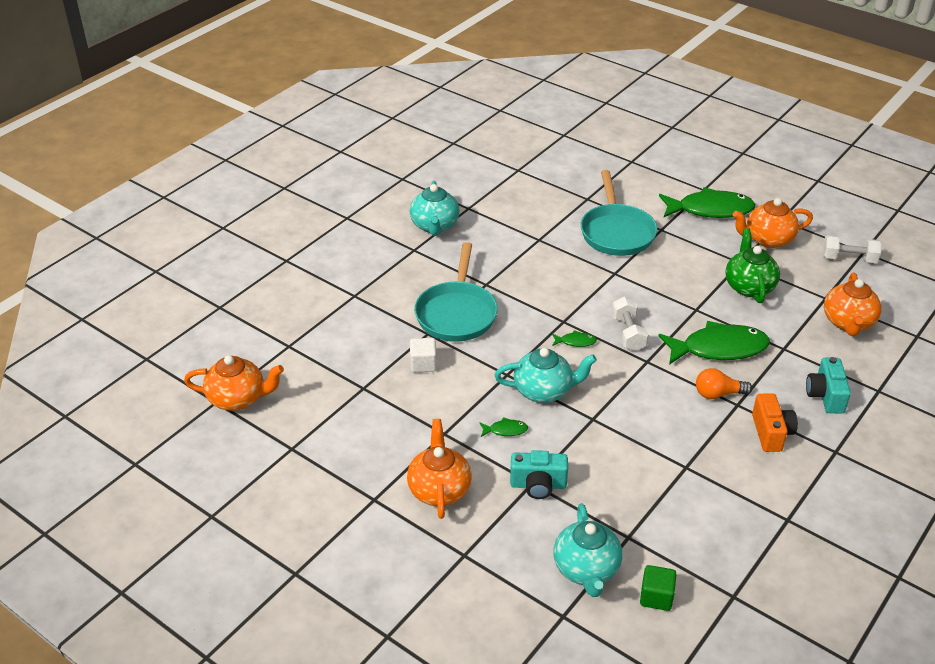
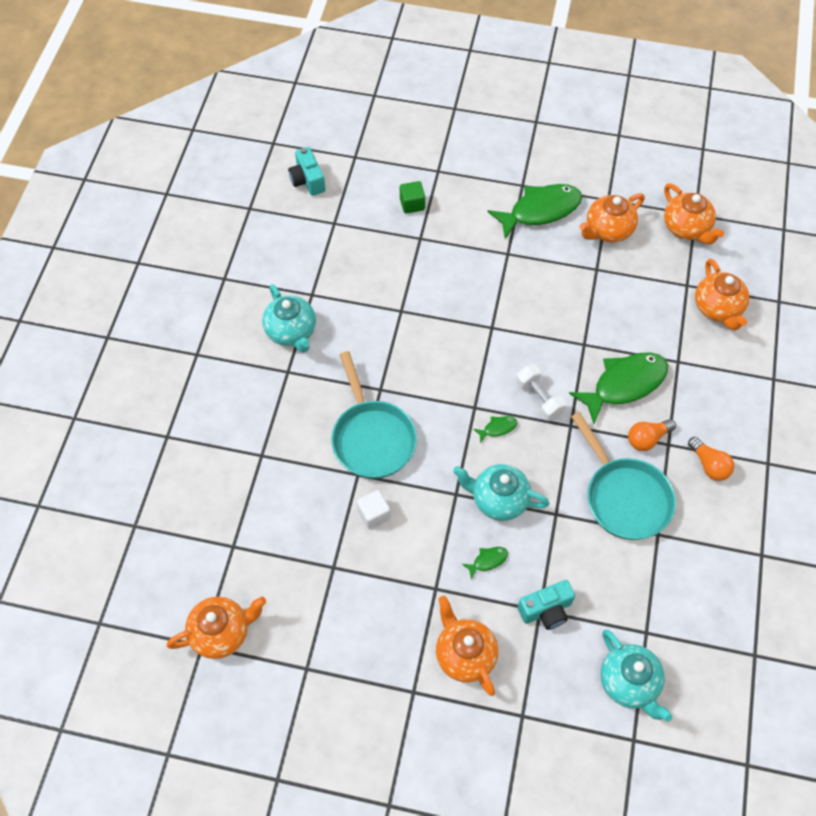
camera: 25 degrees left, 20 degrees up
turquoise teapot [495,348,597,403] -> turquoise teapot turned 135 degrees counterclockwise [453,464,549,521]
turquoise pan [581,170,657,256] -> turquoise pan moved to [571,412,676,540]
green cube [640,565,676,611] -> green cube moved to [400,181,425,214]
green teapot [725,228,780,303] -> none
orange camera [752,393,798,452] -> orange light bulb [688,437,735,481]
turquoise camera [806,357,851,414] -> turquoise camera moved to [288,147,325,196]
white dumbbell [823,235,881,263] -> orange teapot [664,183,724,244]

